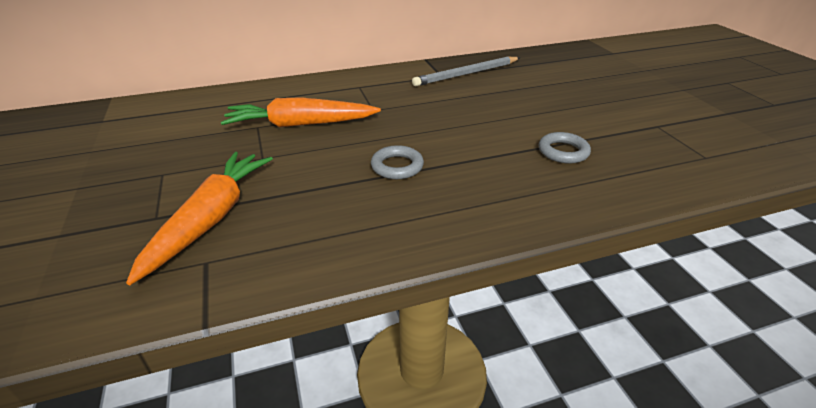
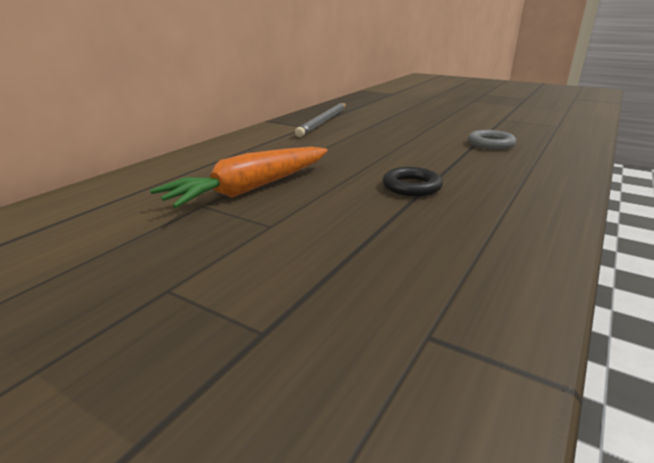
camera: 40 degrees left, 10 degrees down
orange carrot [126,152,273,285] -> none
grey ring [371,145,424,179] -> black ring [383,167,443,197]

